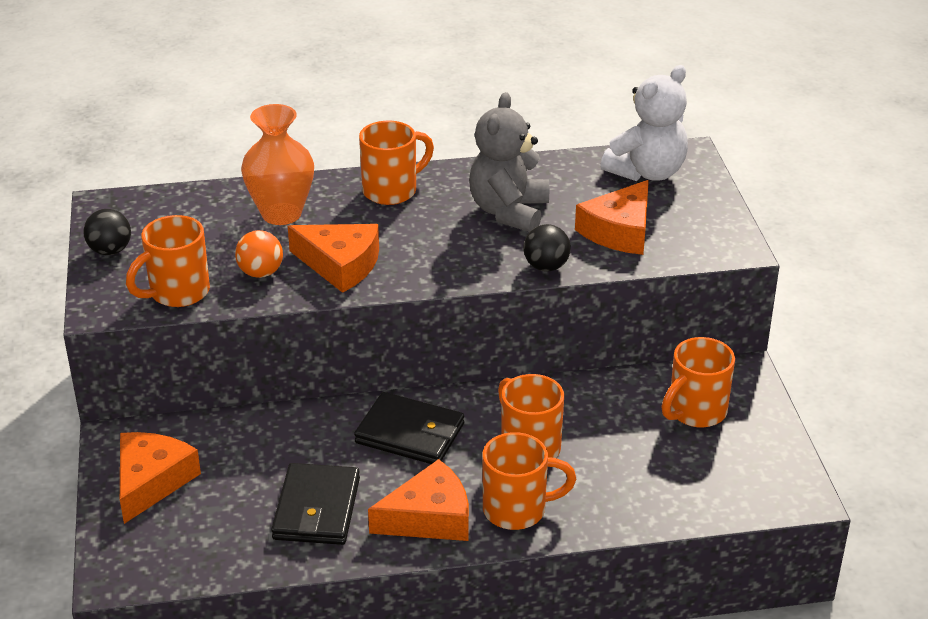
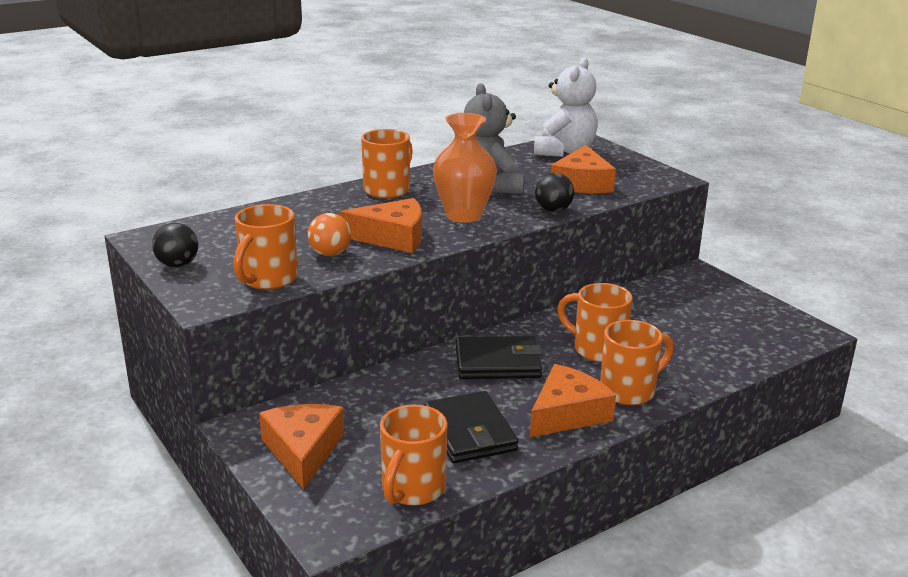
camera: 25 degrees left, 10 degrees down
orange vase [241,104,314,225] -> orange vase moved to [433,113,497,223]
orange mug [661,337,735,428] -> orange mug moved to [380,405,447,506]

